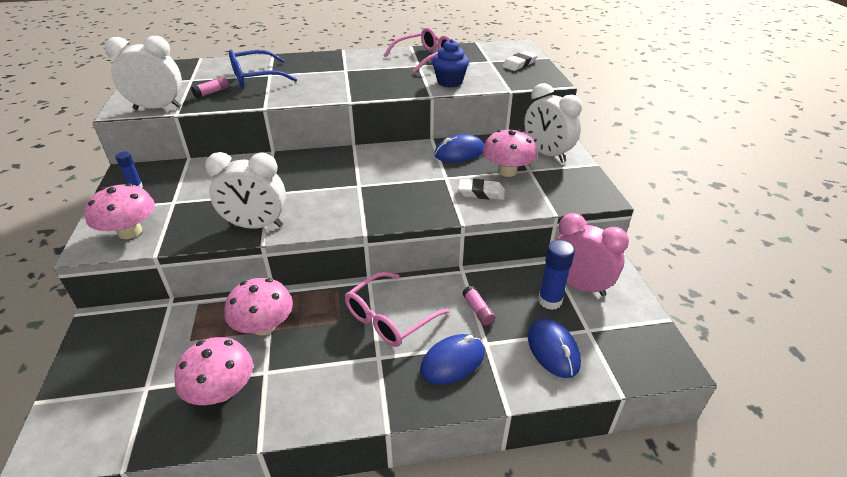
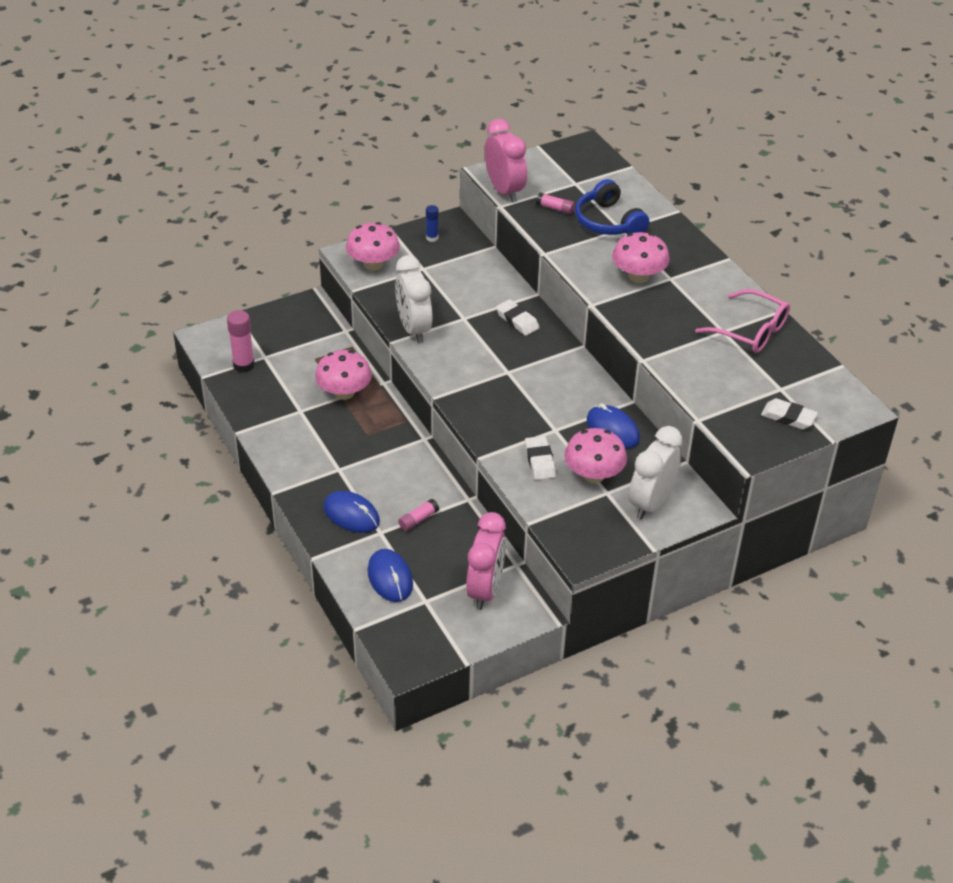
camera: 70 degrees right, 5 degrees up
white clock [105,36,182,110] -> pink clock [485,119,527,203]
pink mushroom [174,337,253,405] -> pink mushroom moved to [612,232,670,283]
blue glasses [229,50,297,87] -> blue headphones [575,179,649,235]
pink glasses [345,272,450,347] -> none
blue cupcake [432,39,469,88] -> none
blue mouse [528,318,581,378] -> blue mouse turned 75 degrees counterclockwise [368,549,413,602]
blue glue stick [538,240,575,310] -> none
none -> pink glue stick [227,310,255,373]
none -> white eraser [496,299,540,336]

